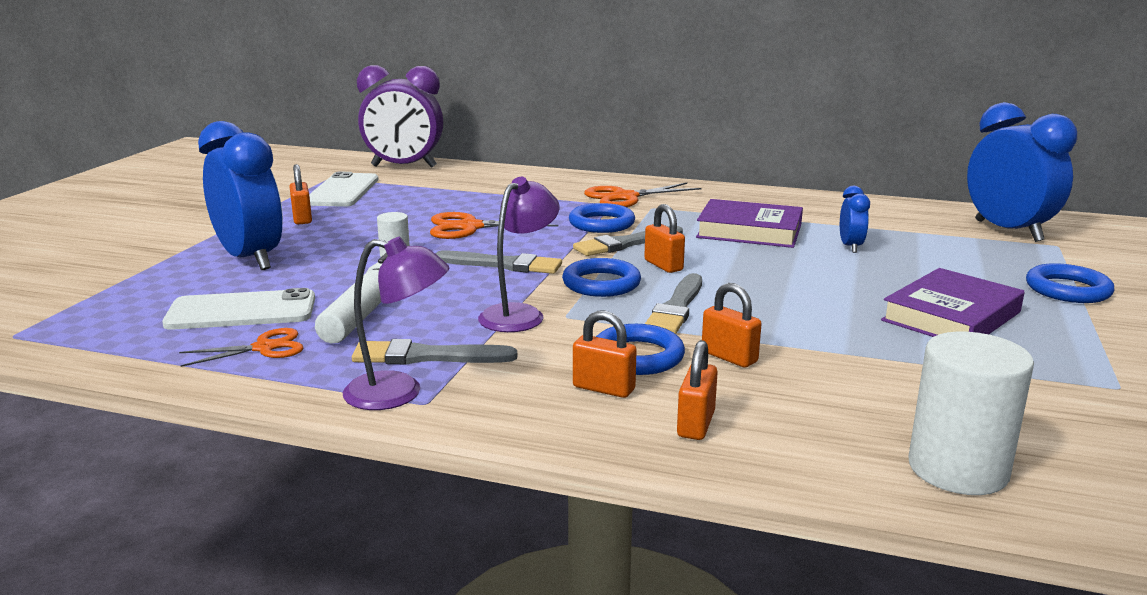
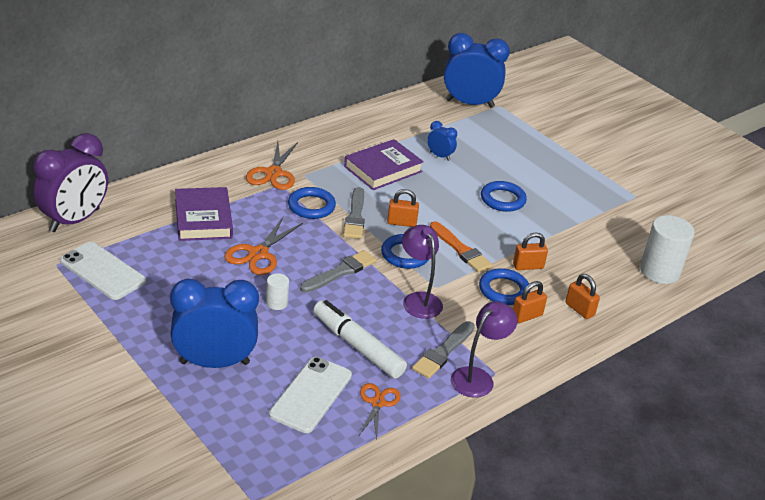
camera: 60 degrees left, 15 degrees up
orange padlock [289,164,312,224] -> none
grey brush [645,273,702,334] -> orange brush [430,221,493,273]
purple book [881,268,1025,337] -> purple book moved to [175,187,233,241]
blue ring [1026,263,1115,303] -> blue ring moved to [481,181,527,212]

